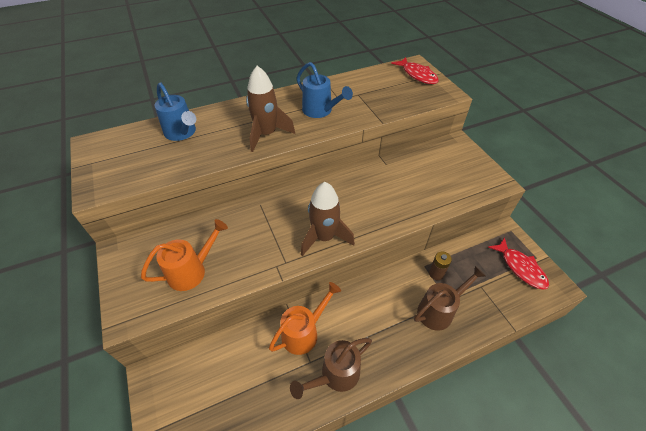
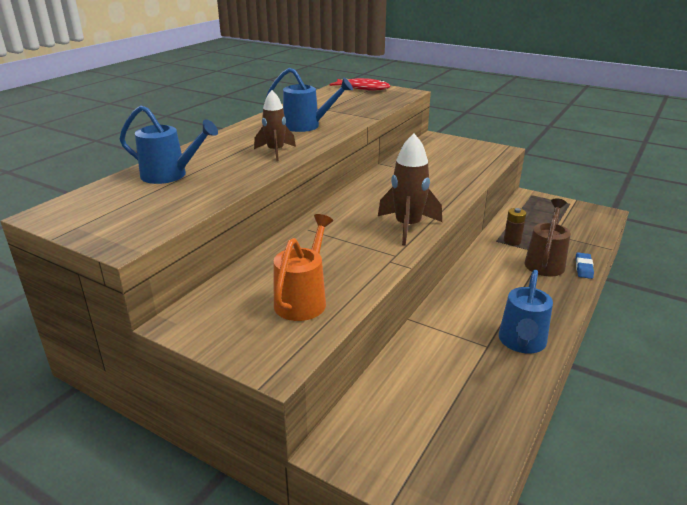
camera: 35 degrees left, 20 degrees down
brown rocket [246,66,295,152] -> brown rocket [254,90,296,161], size x0.66
orange watering can [269,282,341,355] -> none
brown watering can [290,338,372,399] -> blue watering can [499,270,553,353]
red fish [488,237,549,290] -> none
none -> blue eraser [576,252,594,279]

